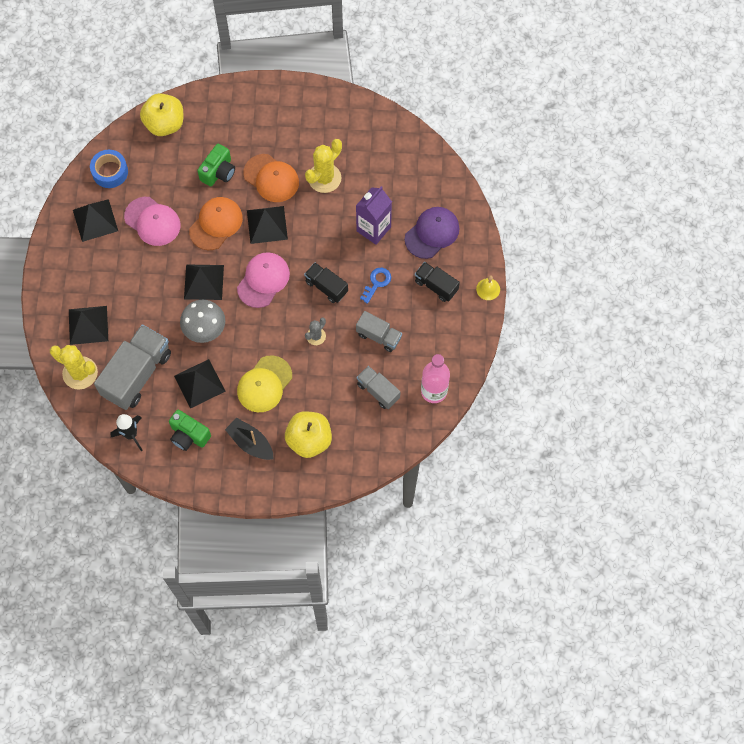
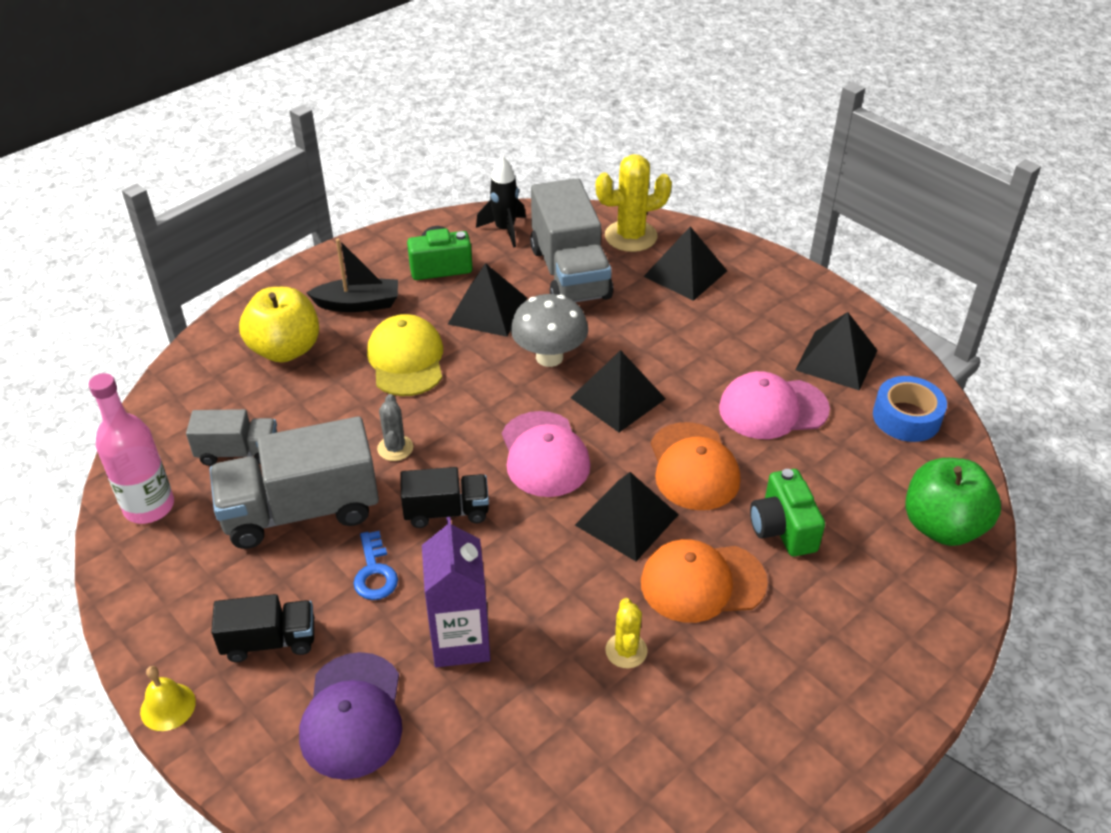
camera: 135 degrees right, 25 degrees down
yellow apple [140,93,183,136] -> green apple [905,458,1001,546]
yellow cactus [305,139,342,193] -> yellow cactus [605,598,647,669], size x0.56
grey truck [356,311,402,352] -> grey truck [209,416,379,549], size x1.82

